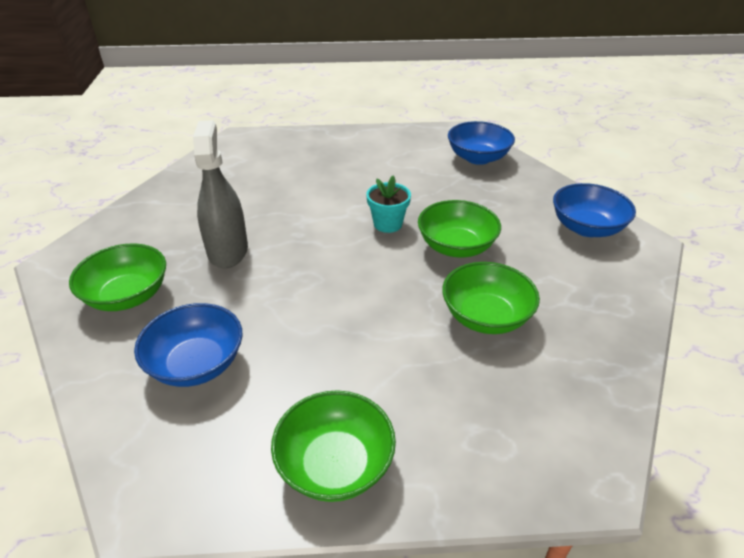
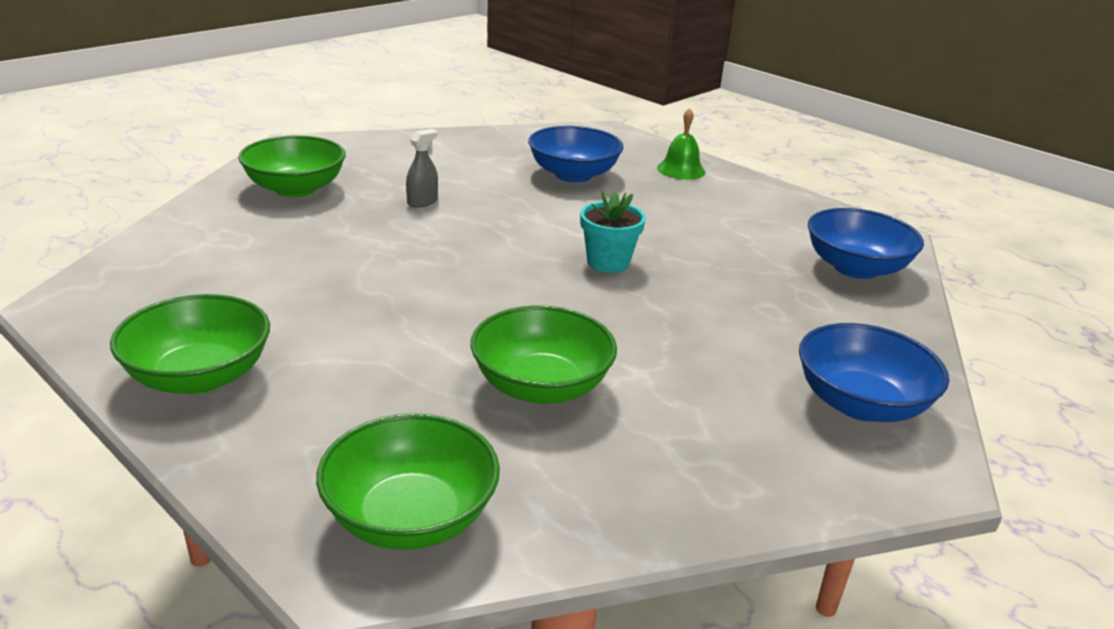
camera: 45 degrees right, 10 degrees down
blue bowl [134,303,243,387] -> blue bowl moved to [528,126,624,183]
grey spray bottle [193,120,248,268] -> grey spray bottle [406,129,438,208], size x0.45
green bowl [418,200,501,258] -> green bowl moved to [316,413,500,550]
none -> green bell [657,108,705,180]

